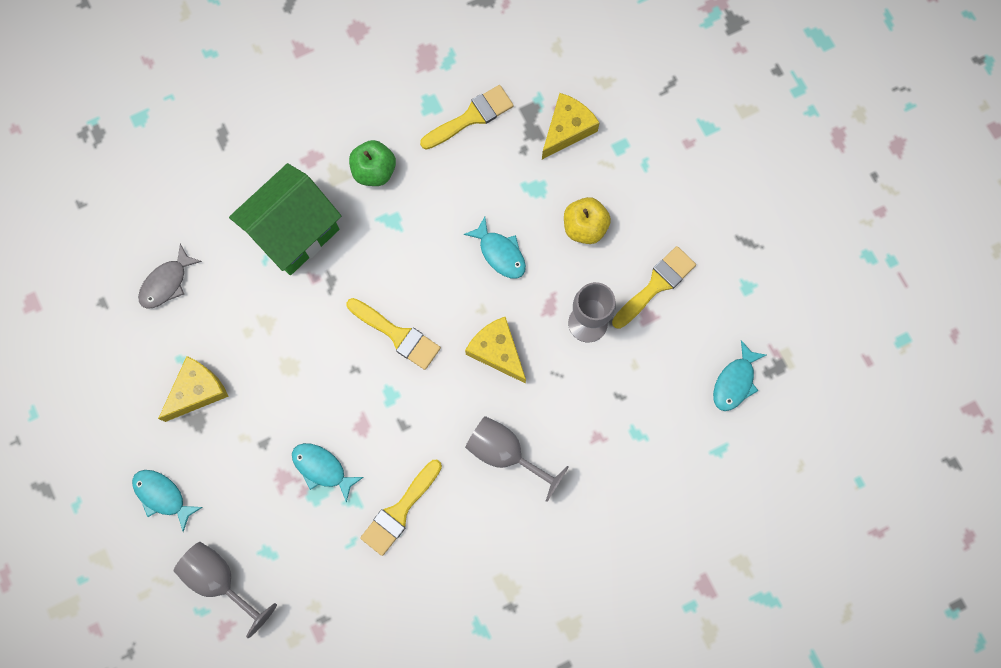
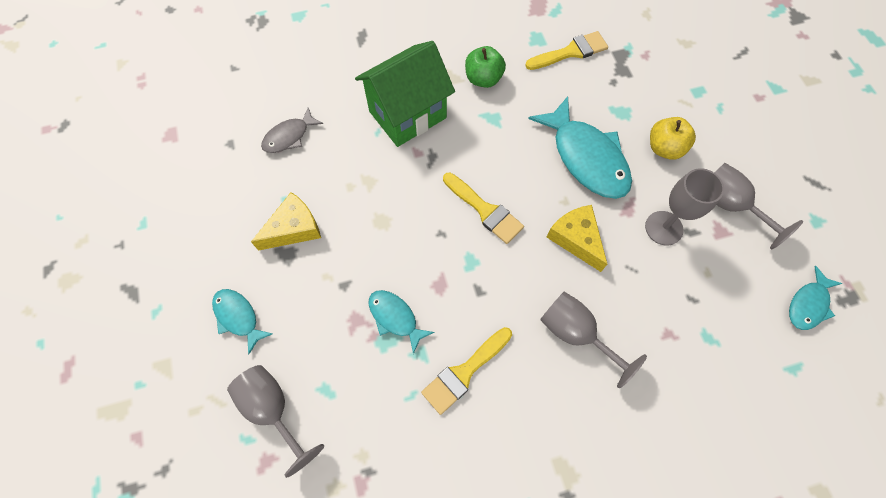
camera: 10 degrees right, 10 degrees down
turquoise fish [463,217,526,279] -> turquoise fish [528,96,632,199], size x1.89
yellow cheese [542,93,600,159] -> none
yellow brush [612,246,696,329] -> grey goblet [715,163,803,250]

